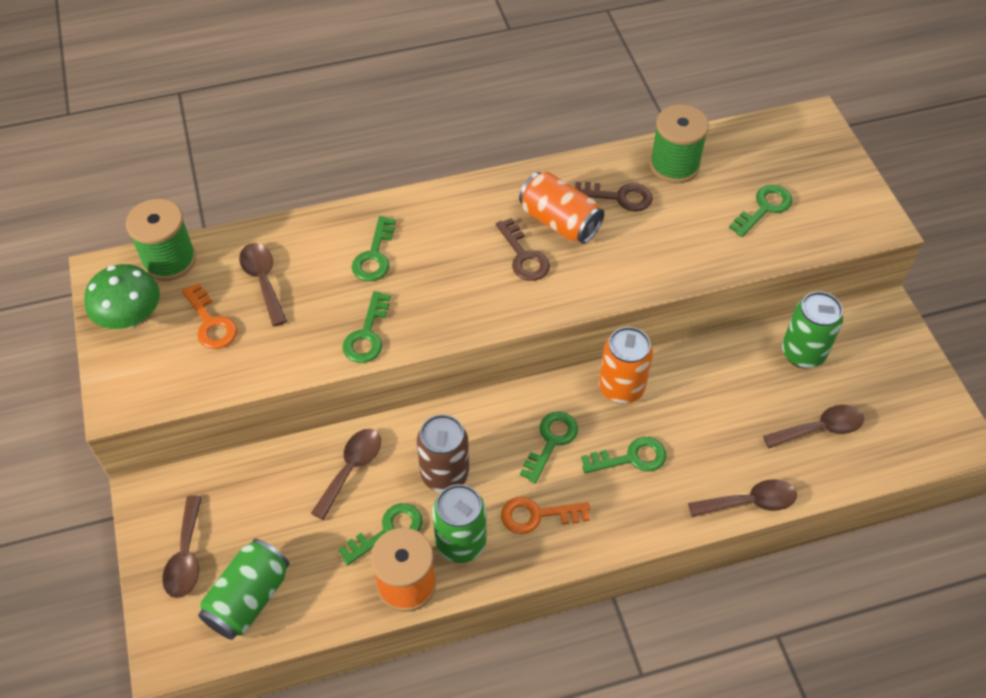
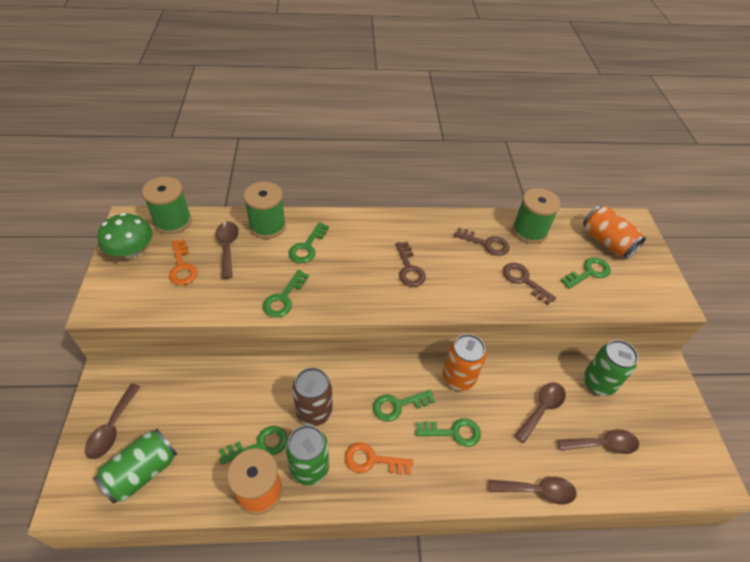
camera: 10 degrees right, 5 degrees down
brown spoon [311,429,381,520] -> brown spoon moved to [514,382,566,443]
orange can [519,172,604,244] -> orange can moved to [583,206,646,259]
green key [520,412,578,484] -> green key turned 150 degrees counterclockwise [373,390,435,421]
none -> green spool [243,182,286,239]
none -> brown key [503,263,556,305]

